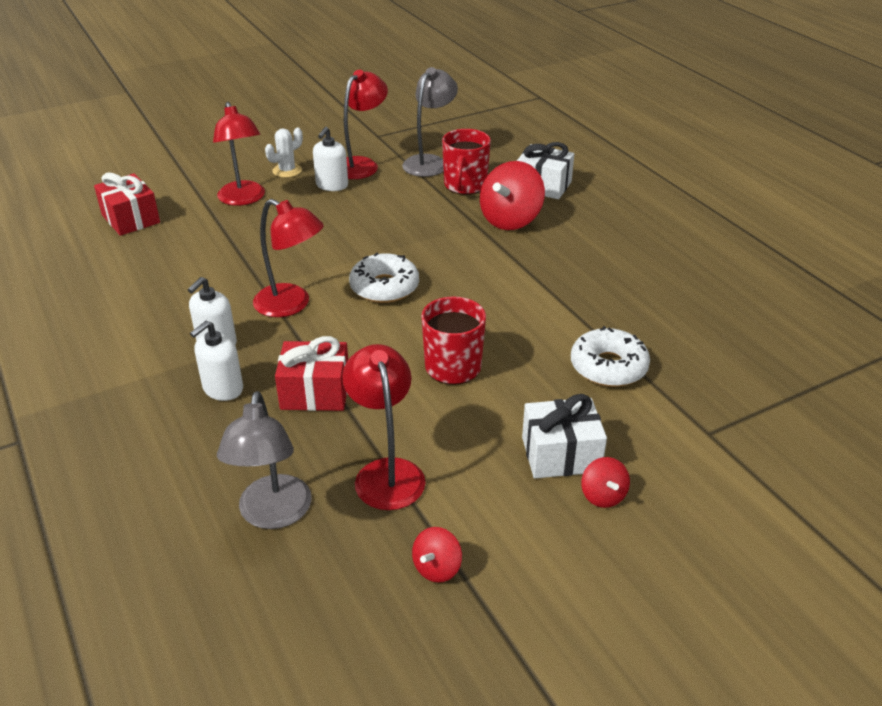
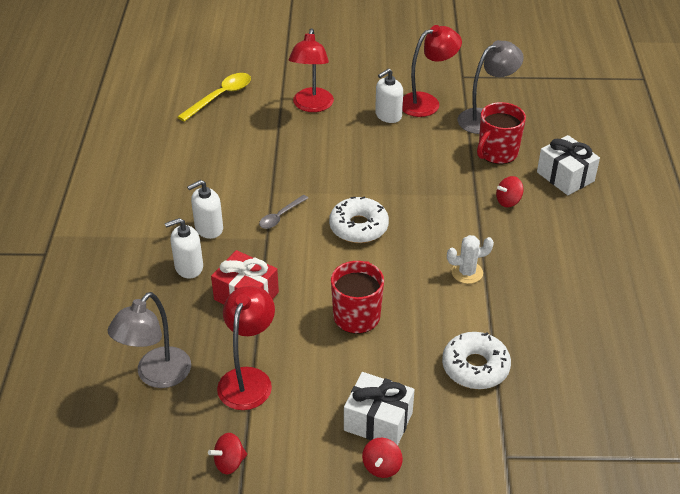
camera: 30 degrees right, 5 degrees up
red gift [94,173,160,236] -> yellow spoon [177,73,251,122]
red lamp [253,199,324,317] -> grey spoon [259,195,308,229]
white cactus [265,128,303,178] -> white cactus moved to [447,235,494,284]
red spinning top [480,161,545,230] -> red spinning top [496,176,524,207], size x0.50

